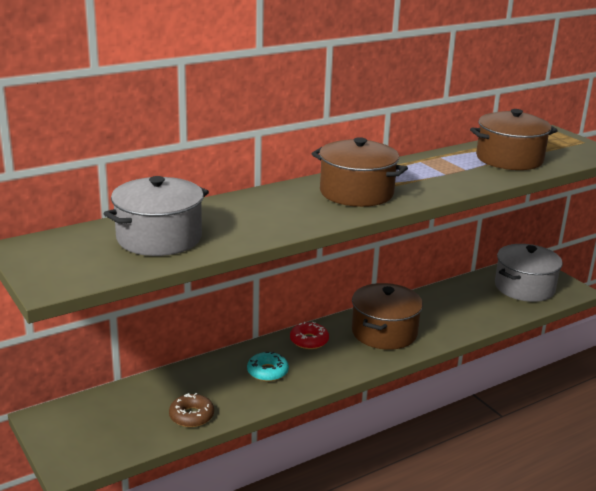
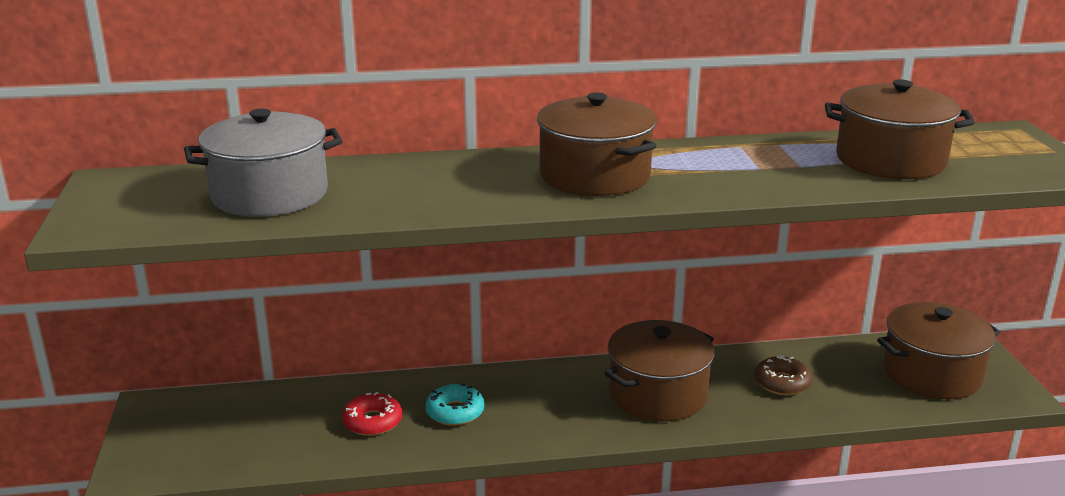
camera: 25 degrees right, 0 degrees up
brown donut [169,393,214,427] -> brown donut moved to [755,355,812,395]
red donut [290,322,329,349] -> red donut moved to [342,392,402,436]
grey pot [495,244,563,302] -> brown pot [877,302,1000,399]

